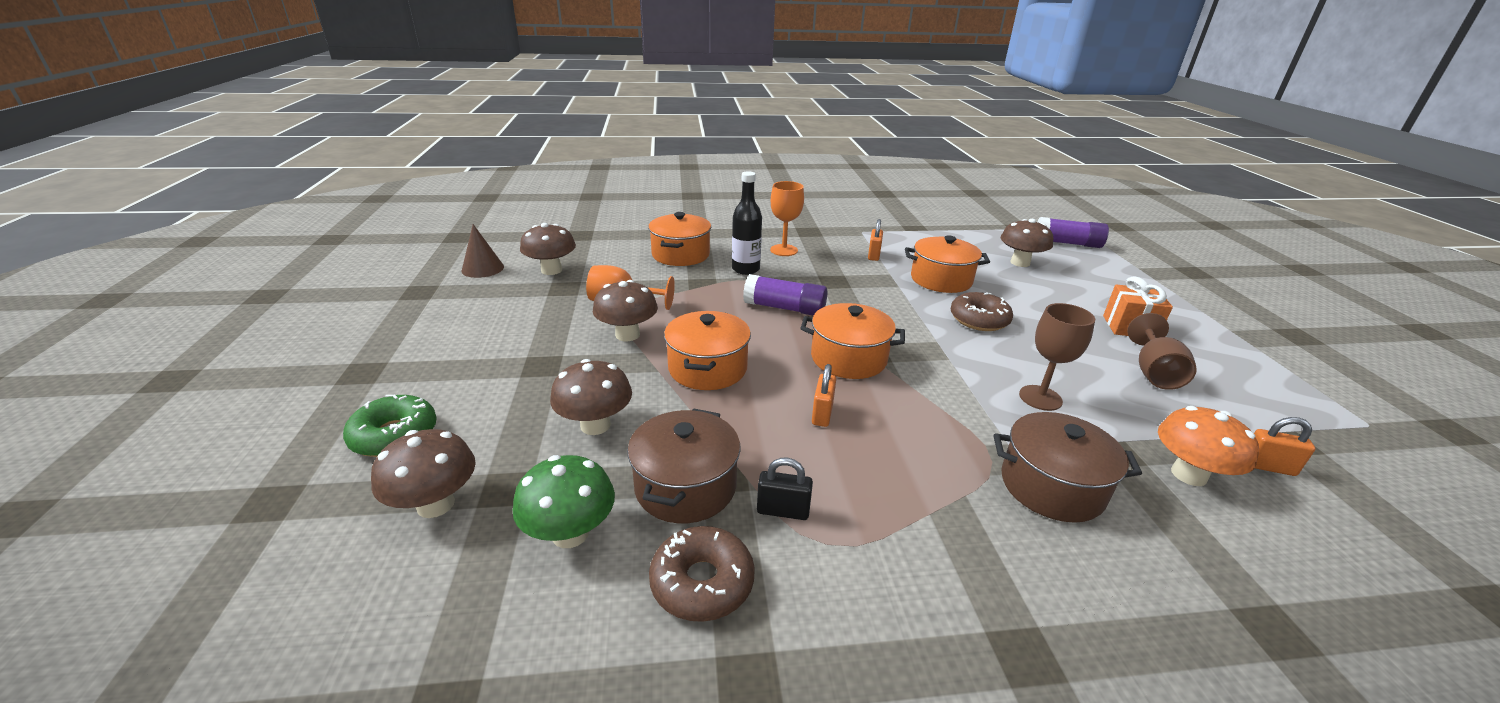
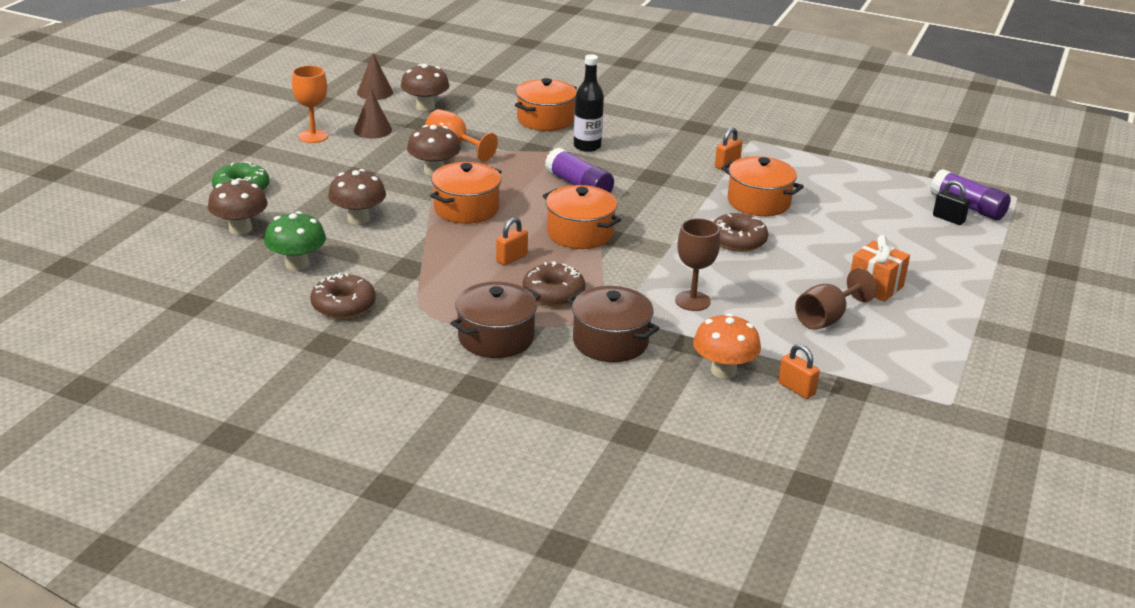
camera: 30 degrees right, 0 degrees up
brown pot [627,408,740,523] -> brown pot moved to [450,282,541,358]
black padlock [757,458,813,520] -> black padlock moved to [933,180,970,225]
orange goblet [770,181,804,256] -> orange goblet moved to [292,66,328,143]
brown mushroom [1001,219,1053,267] -> none
none -> brown cone [354,89,392,139]
none -> brown donut [523,261,585,306]

